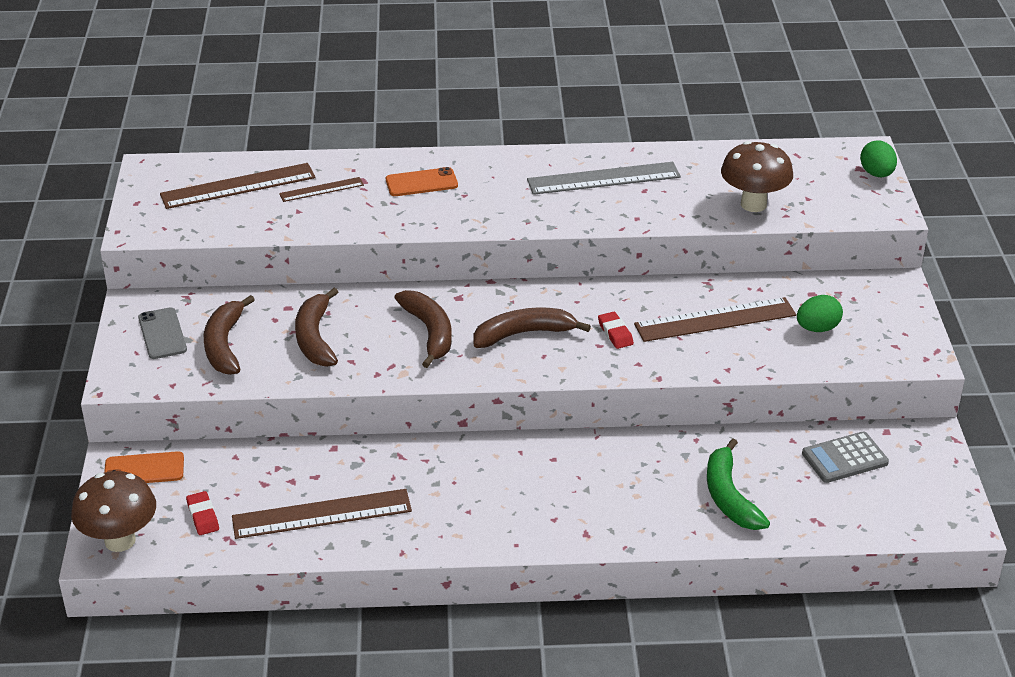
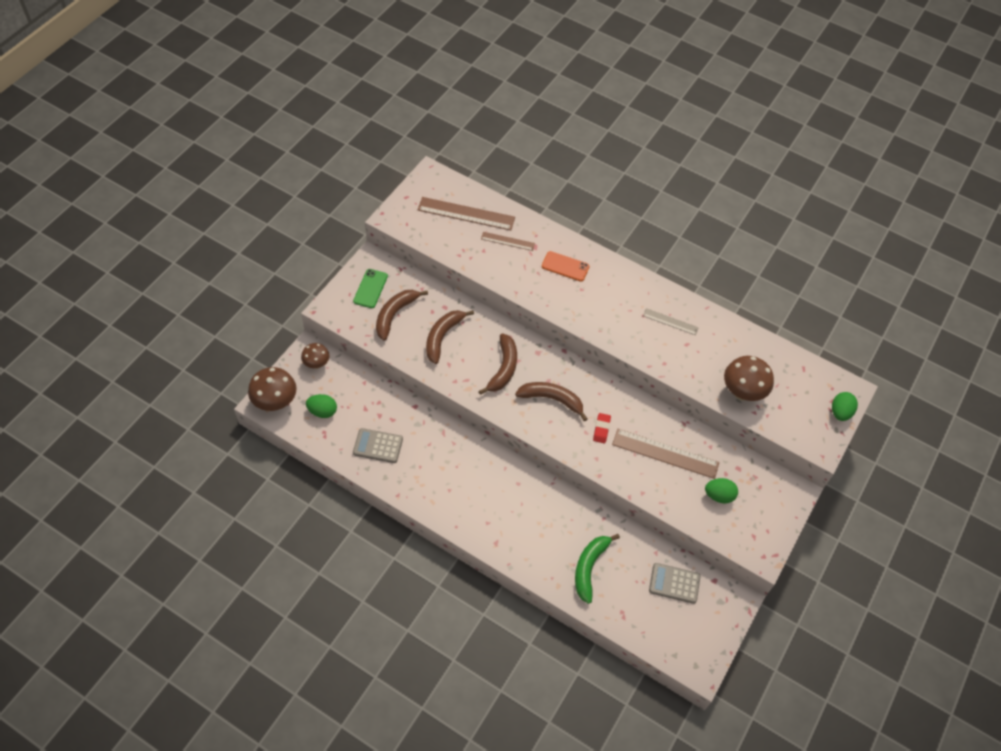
camera: 30 degrees right, 20 degrees up
orange phone [104,451,184,483] -> brown mushroom [301,343,329,369]
grey phone [138,307,187,359] -> green phone [353,269,388,308]
red eraser [186,491,219,535] -> green egg [306,394,337,418]
brown ruler [232,489,412,539] -> grey calculator [353,428,403,463]
grey ruler [527,162,681,195] -> grey ruler [643,308,699,335], size x0.55

